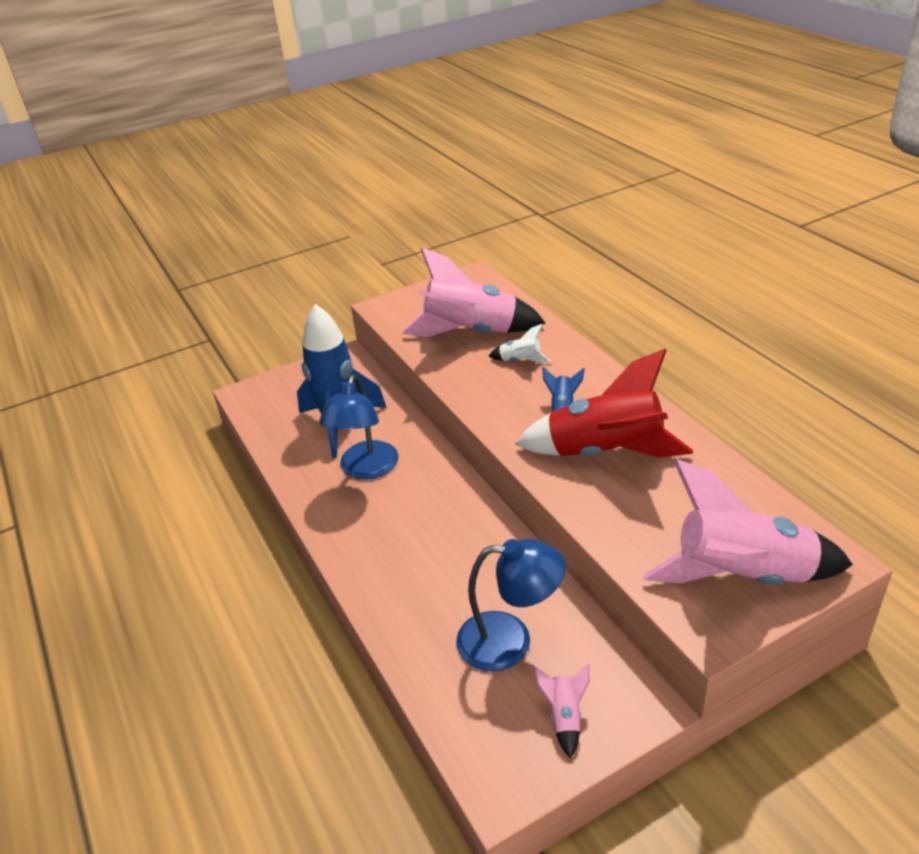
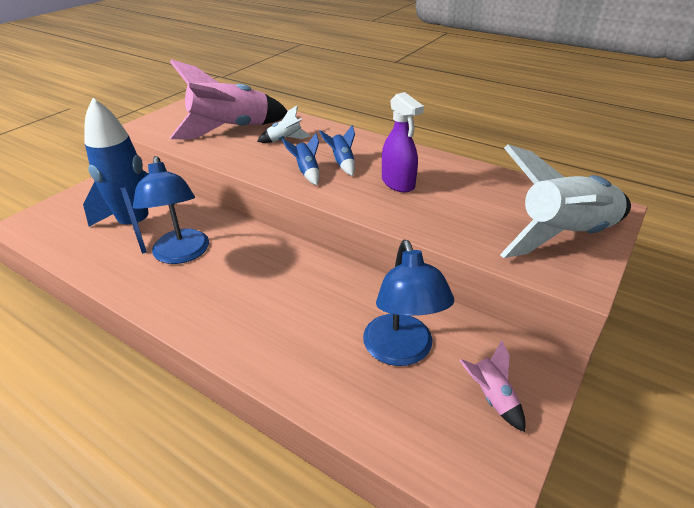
camera: 30 degrees left, 0 degrees up
blue lamp [456,539,566,672] -> blue lamp turned 105 degrees clockwise [363,240,454,366]
red rocket [515,349,693,458] -> purple spray bottle [382,92,424,192]
pink rocket [642,459,853,584] -> white rocket [500,144,631,258]
none -> blue rocket [282,133,319,185]

